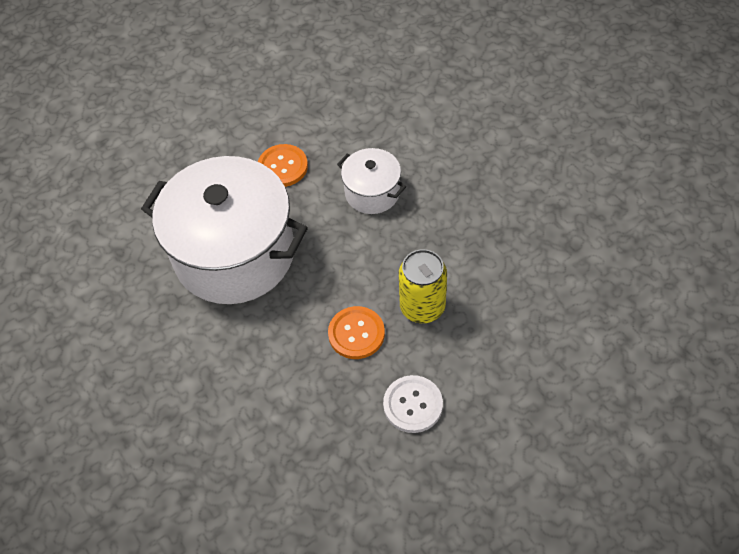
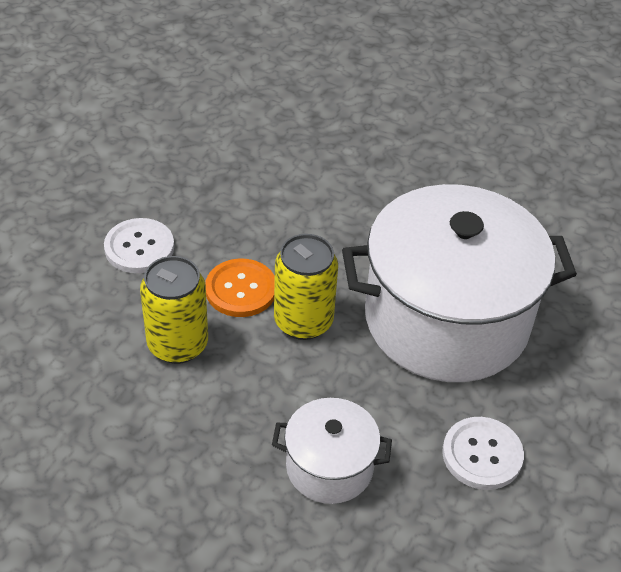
camera: 145 degrees right, 10 degrees down
orange button [258,144,308,187] -> white button [442,417,524,490]
none -> yellow can [274,234,338,340]

